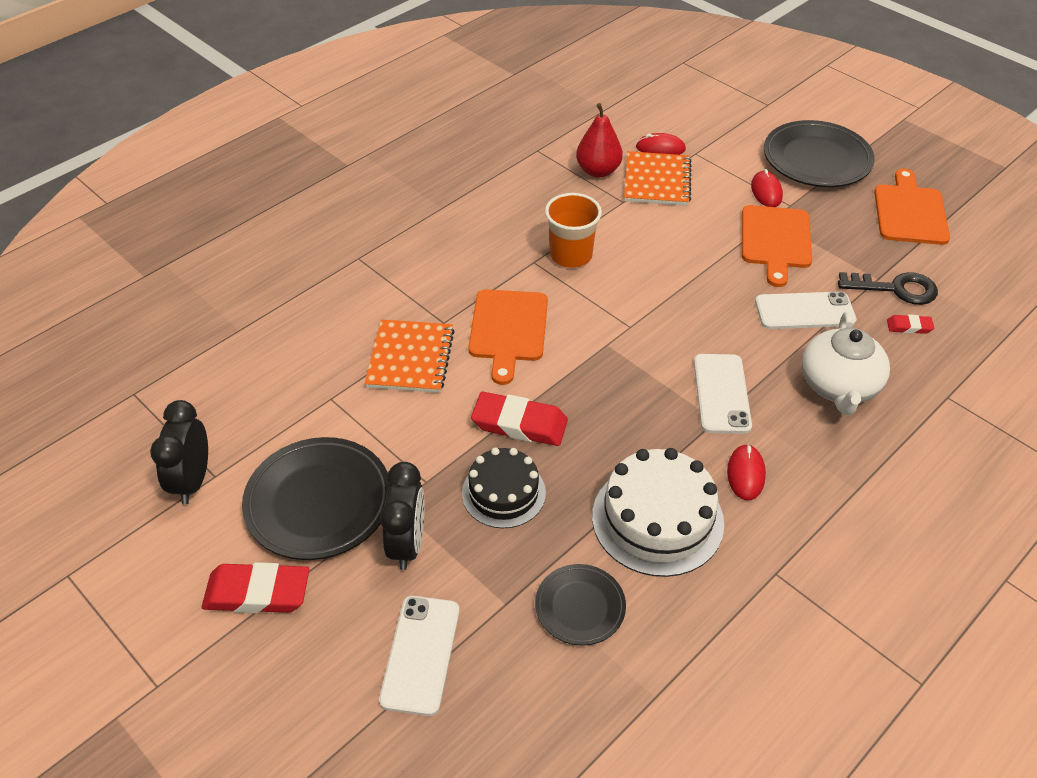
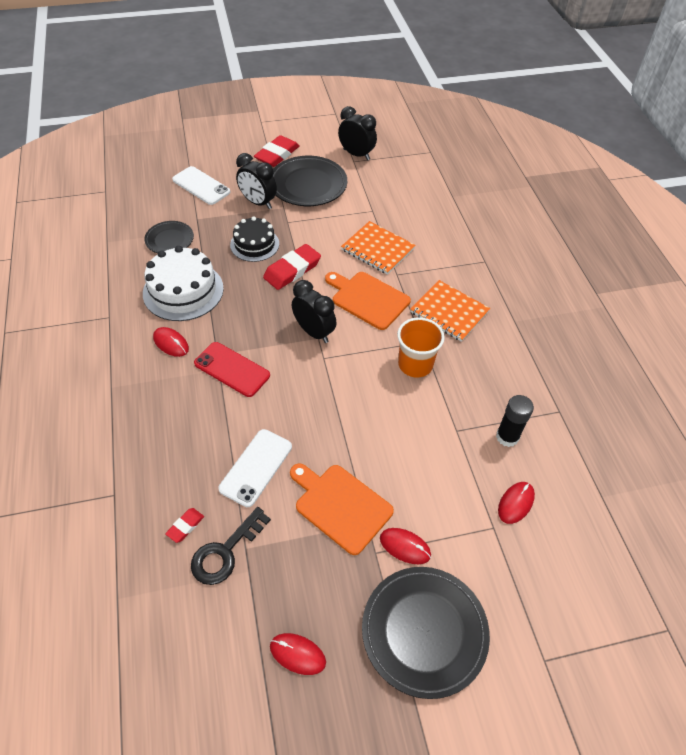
camera: 120 degrees right, 5 degrees up
red pear [576,103,623,178] -> black glue stick [496,395,534,447]
orange notebook [624,151,692,206] -> orange notebook moved to [410,280,490,342]
white phone [694,354,752,434] -> red phone [194,342,270,397]
white teapot [802,312,890,415] -> none
orange cutting board [874,169,950,245] -> red mouse [270,633,326,675]
none -> black clock [292,280,336,343]

